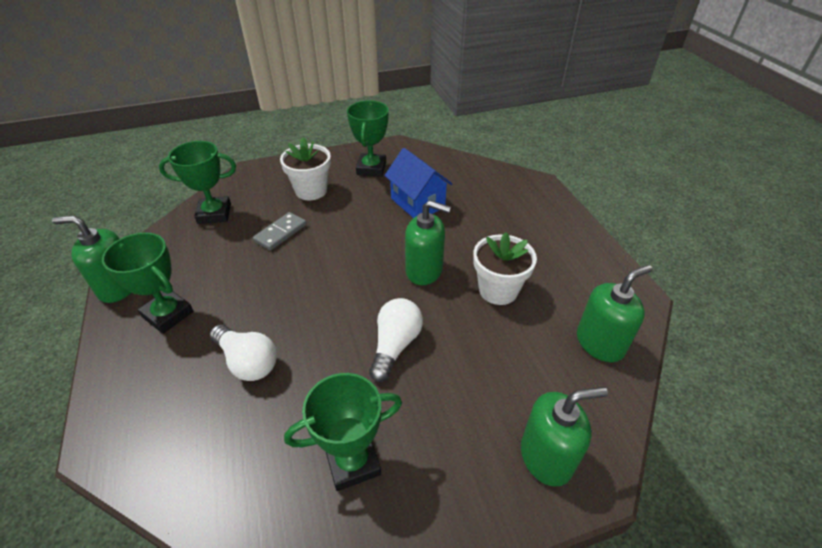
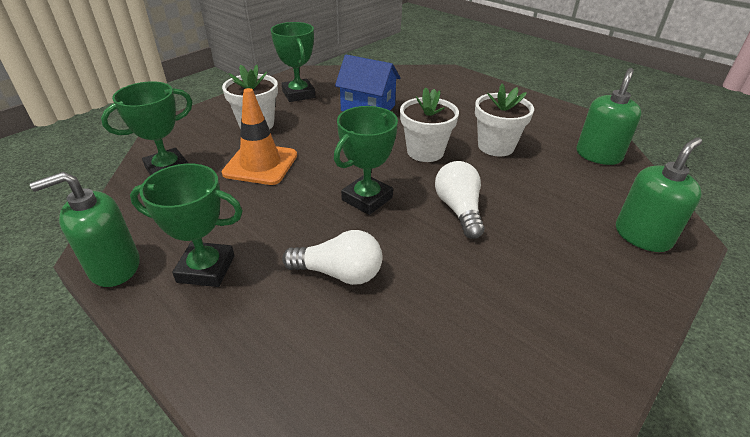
camera: 30 degrees left, 5 degrees down
grey domino [253,212,307,251] -> orange traffic cone [222,88,297,185]
green trophy [284,373,402,491] -> green trophy moved to [334,106,398,215]
green soap dispenser [405,200,451,285] -> white flower pot [400,87,459,162]

